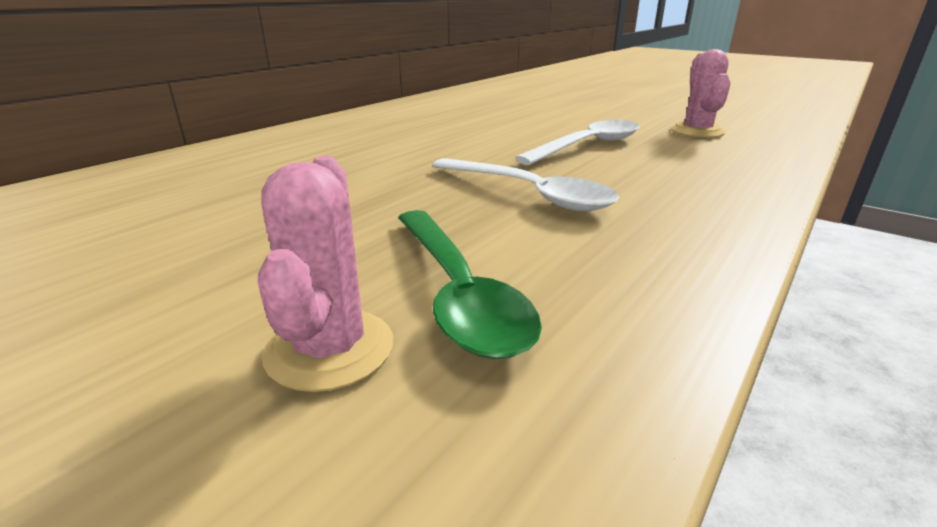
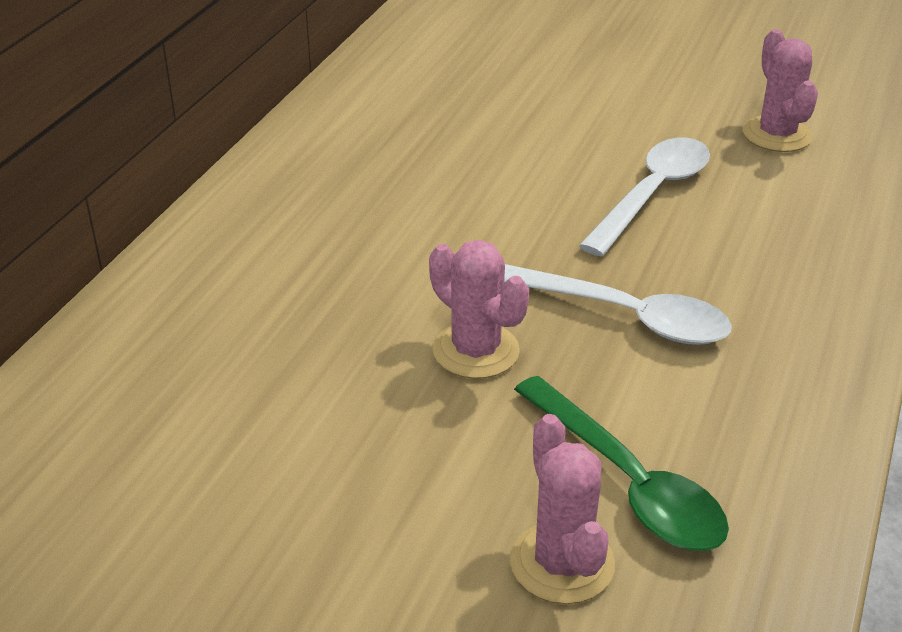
camera: 15 degrees left, 10 degrees up
none -> pink cactus [429,240,529,379]

